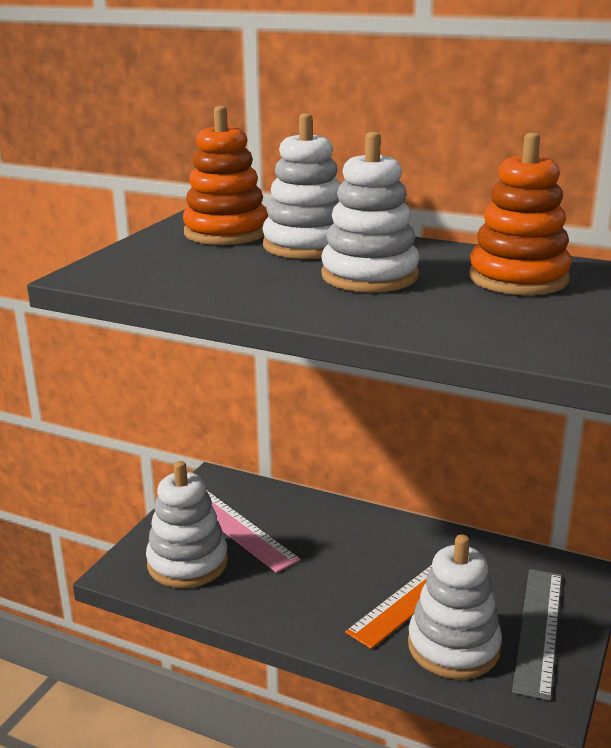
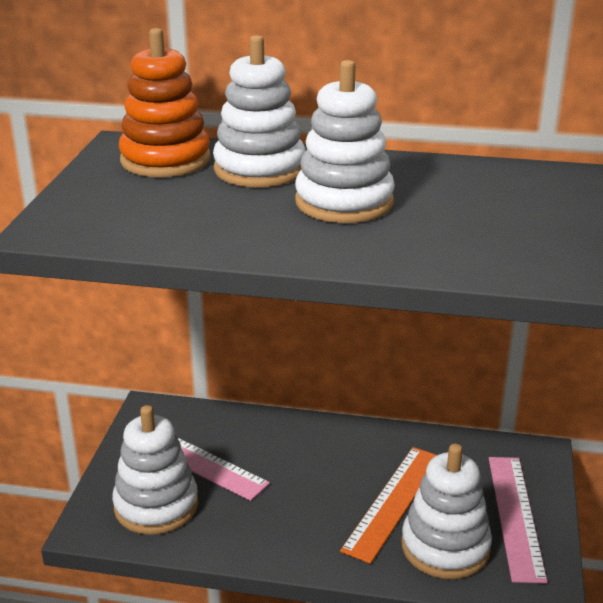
camera: 15 degrees left, 5 degrees up
orange stacking toy [469,132,572,295] -> none
grey ruler [512,569,562,701] -> pink ruler [489,457,548,584]

